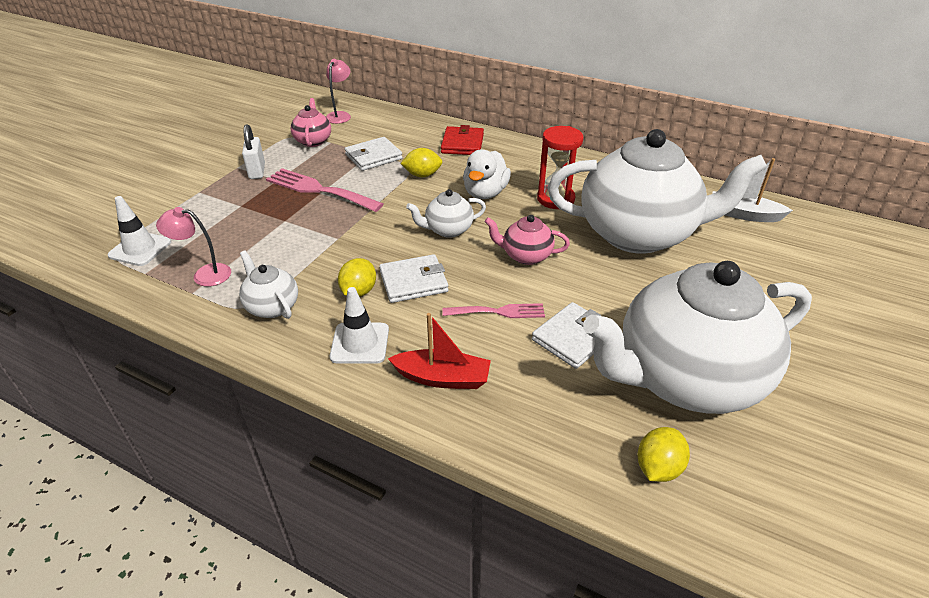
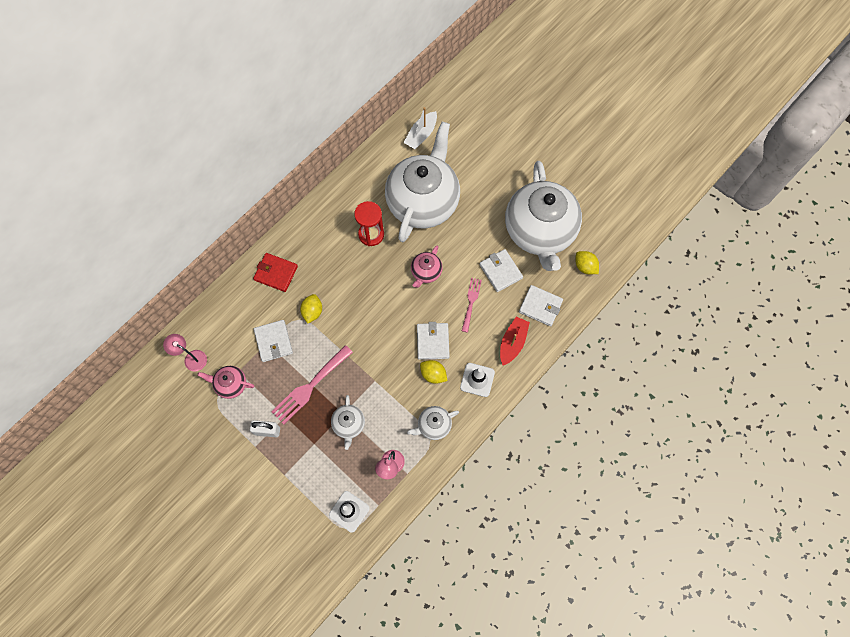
camera: 75 degrees left, 30 degrees up
white teapot [406,189,486,238] -> white teapot moved to [331,395,365,450]
white duck [463,150,511,199] -> none
none -> white wallet [519,285,563,326]

